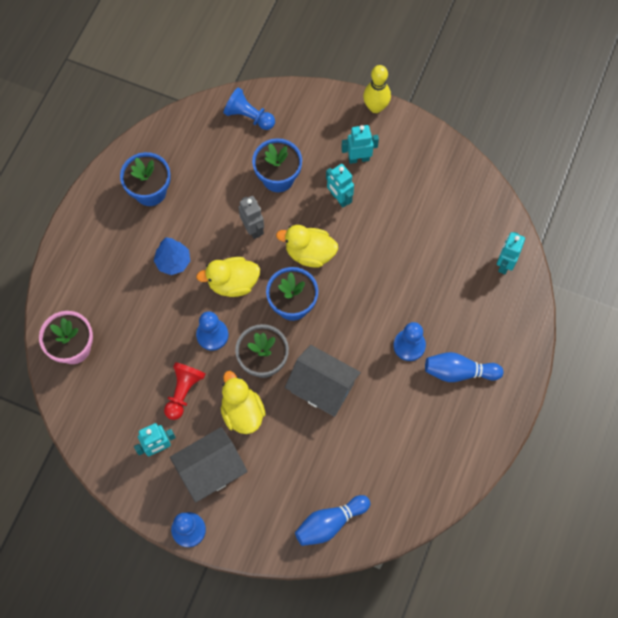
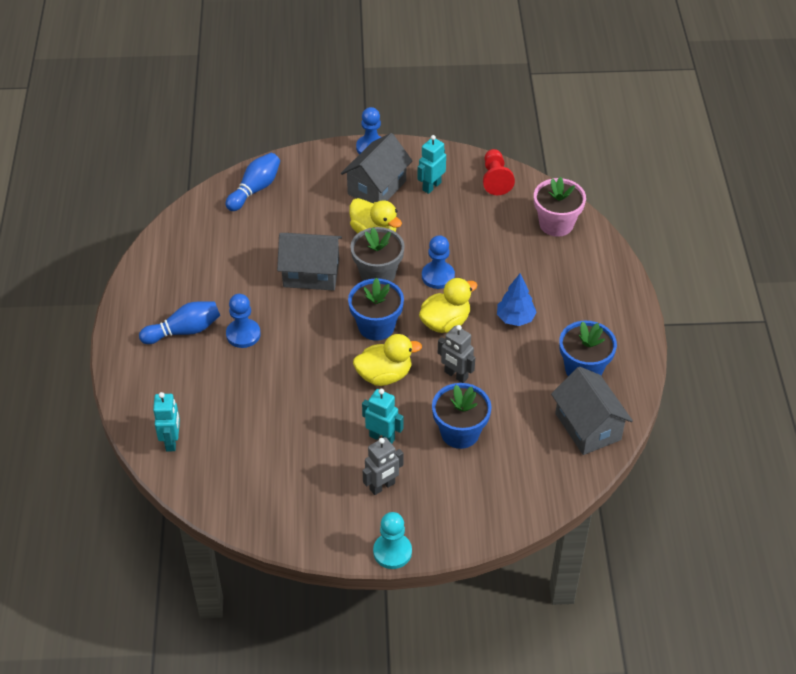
camera: 155 degrees right, 20 degrees down
red pawn [164,362,205,420] -> red pawn moved to [483,149,515,195]
blue pawn [224,87,275,130] -> none
turquoise robot [341,125,379,164] -> grey robot [363,437,403,495]
yellow bowling pin [363,65,391,113] -> turquoise pawn [373,512,412,569]
none -> grey house [551,367,633,455]

